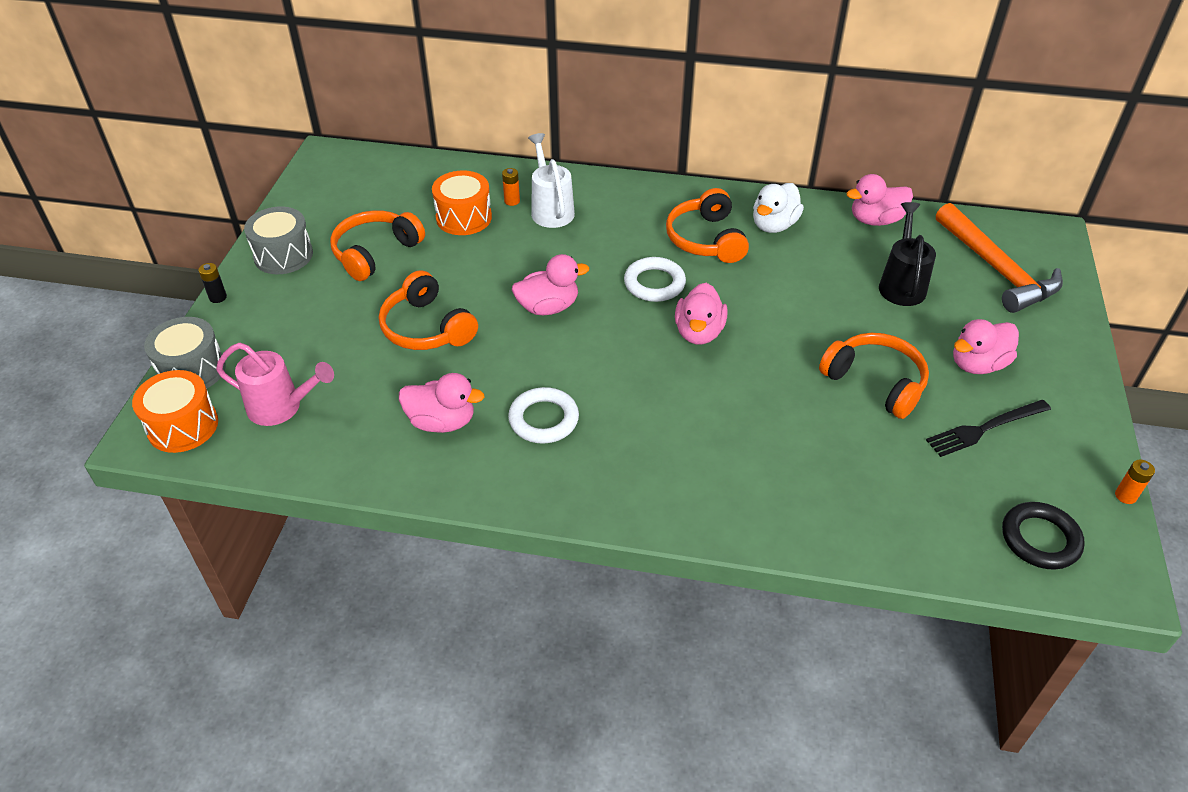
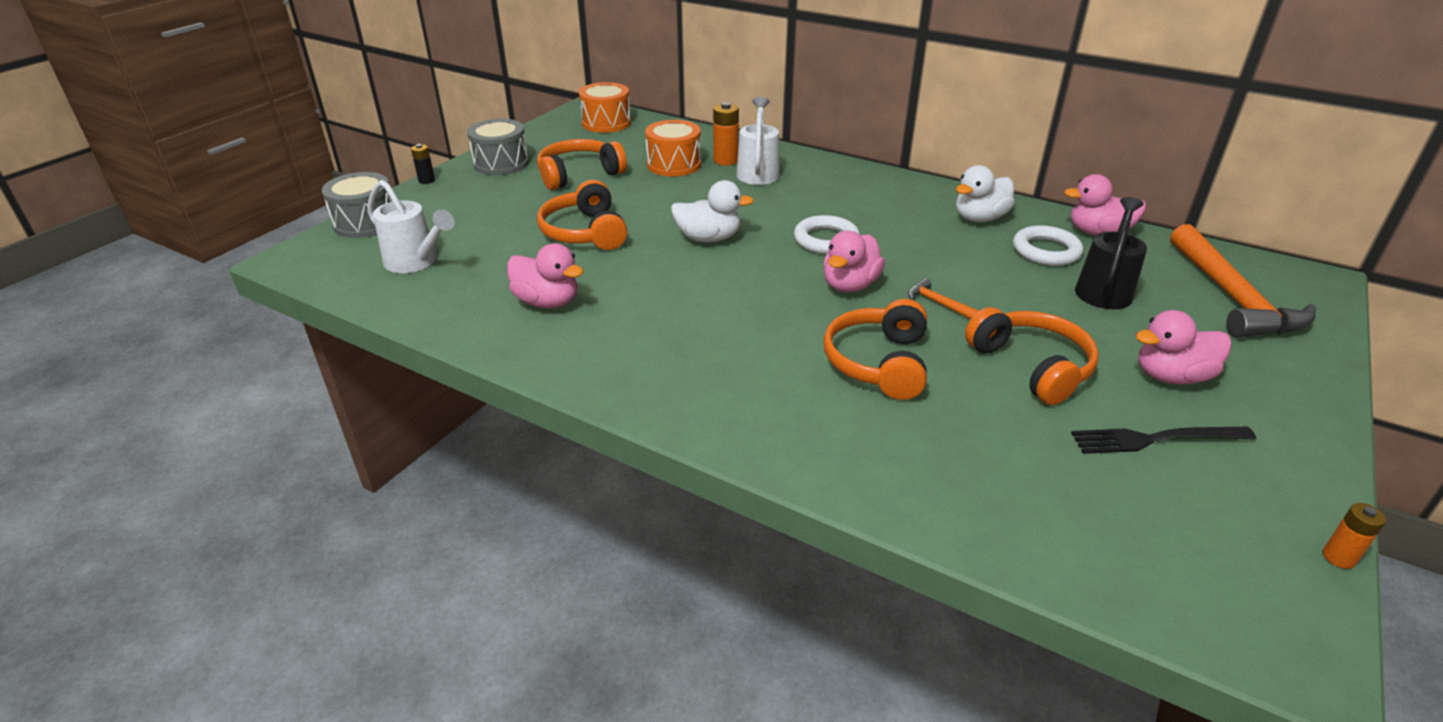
camera: 20 degrees right, 10 degrees down
orange drum [132,370,218,453] -> orange drum moved to [579,82,631,133]
pink watering can [216,342,334,426] -> white watering can [367,180,454,273]
orange battery [502,168,520,206] -> orange battery [713,102,739,166], size x1.61
white ring [508,387,579,443] -> white ring moved to [1013,225,1083,266]
pink duck [512,254,589,315] -> white duck [671,180,754,242]
orange headphones [666,188,749,263] -> orange headphones moved to [824,299,927,400]
black ring [1002,502,1085,570] -> none
none -> orange hammer [908,278,979,319]

